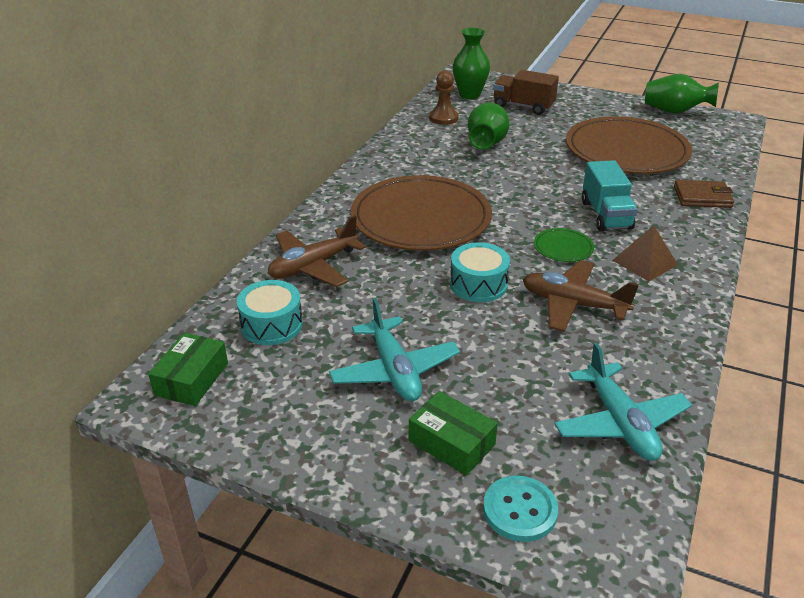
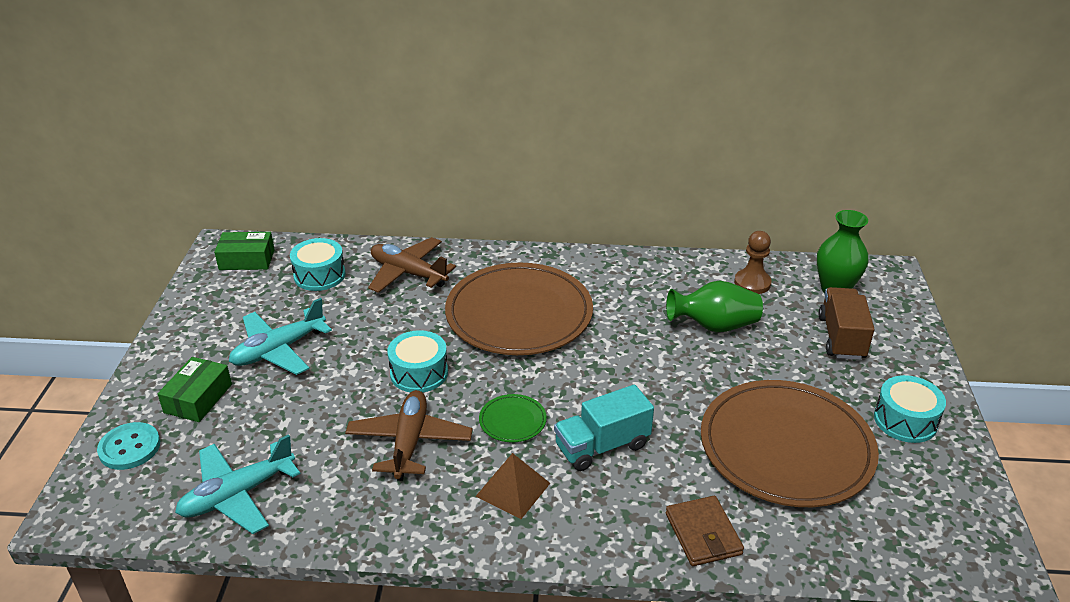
camera: 70 degrees right, 0 degrees up
green vase [645,74,719,114] -> none
none -> turquoise drum [874,375,946,443]

